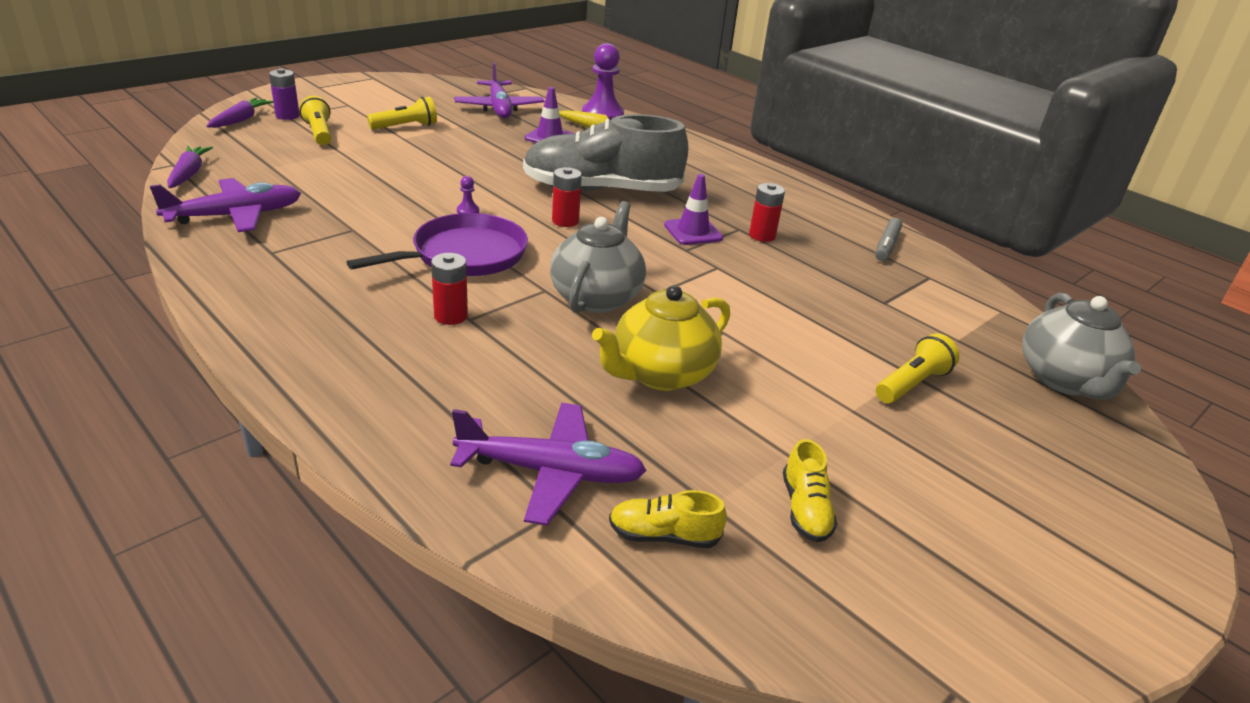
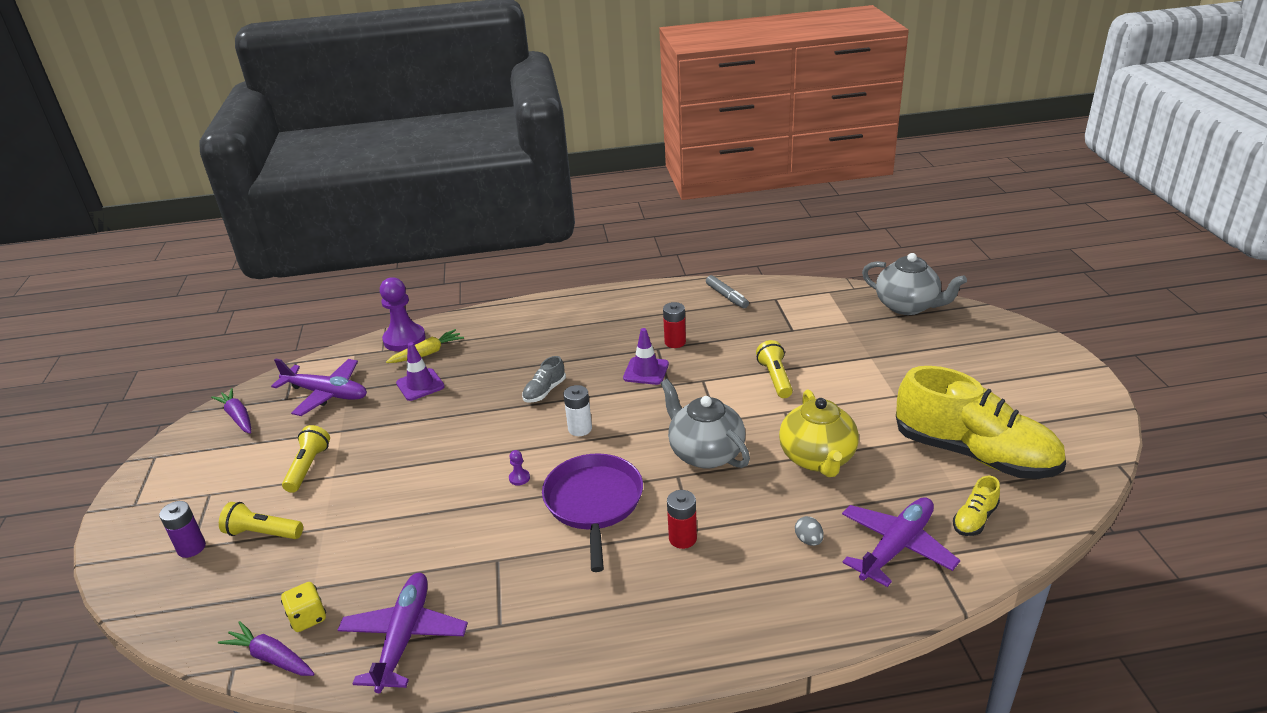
camera: 50 degrees left, 0 degrees up
purple carrot [206,98,273,128] -> purple carrot moved to [211,388,251,434]
grey shoe [523,114,689,192] -> grey shoe [522,356,566,403], size x0.40
red battery [552,167,582,227] -> white battery [564,385,592,436]
yellow shoe [783,439,837,542] -> yellow shoe [896,366,1066,479], size x2.49
yellow flashlight [876,333,960,403] -> yellow flashlight moved to [756,340,793,398]
none -> yellow dice [281,582,326,632]
none -> grey egg [795,516,824,546]

